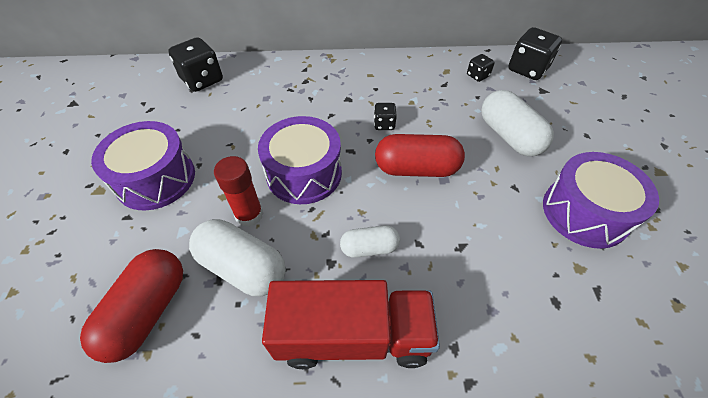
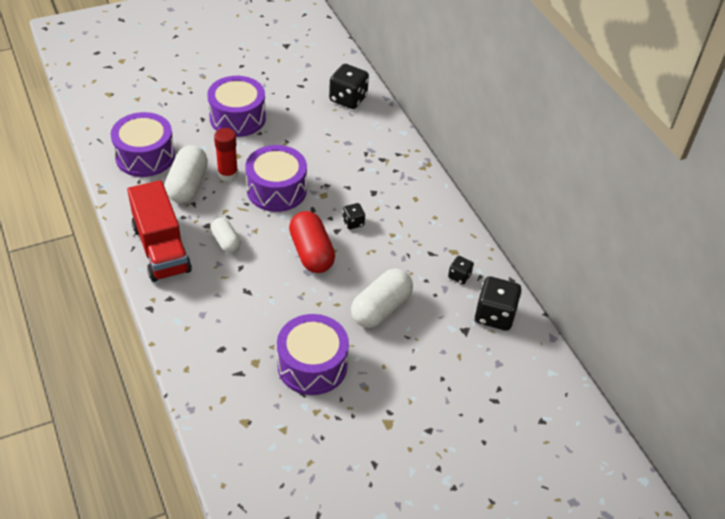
camera: 65 degrees right, 5 degrees down
red capsule [80,249,183,363] -> purple drum [111,112,175,177]

